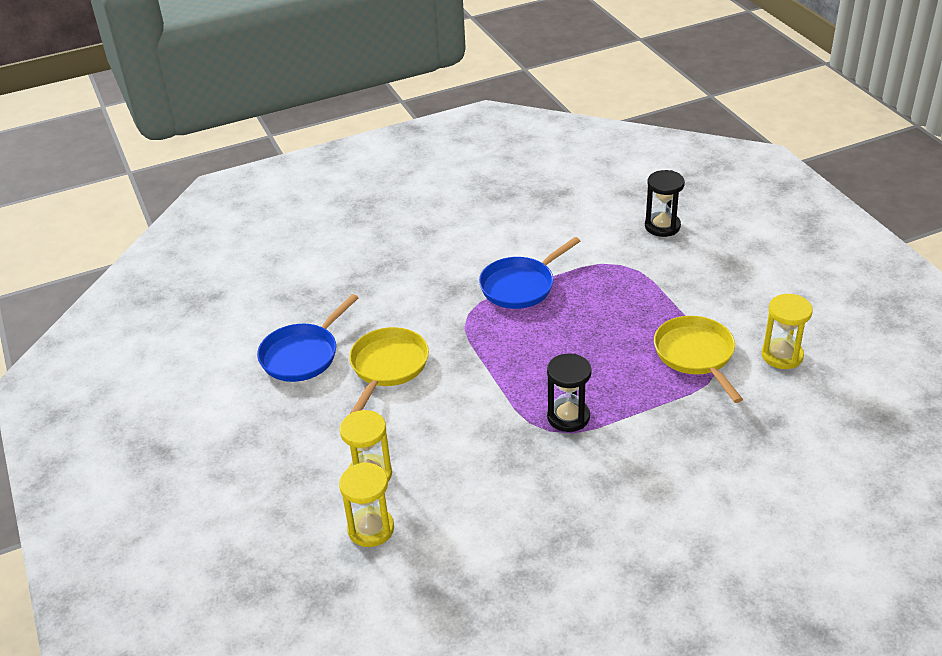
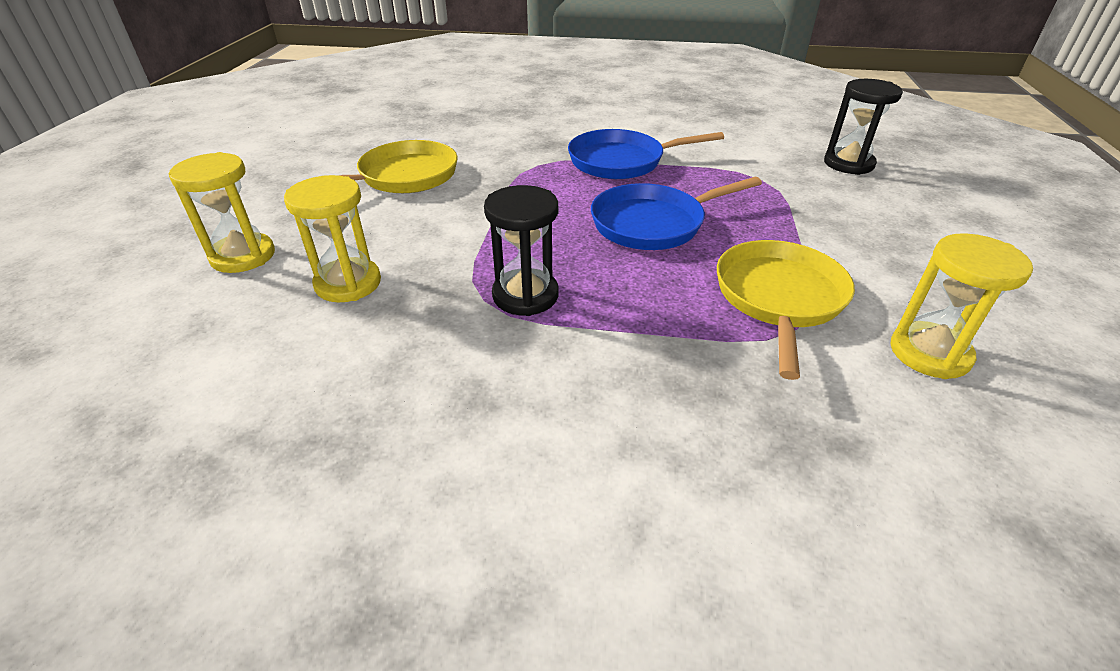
camera: 30 degrees right, 0 degrees up
blue pan [257,294,358,382] -> blue pan moved to [591,177,762,250]
yellow hourglass [339,462,394,547] -> yellow hourglass moved to [284,175,381,302]

